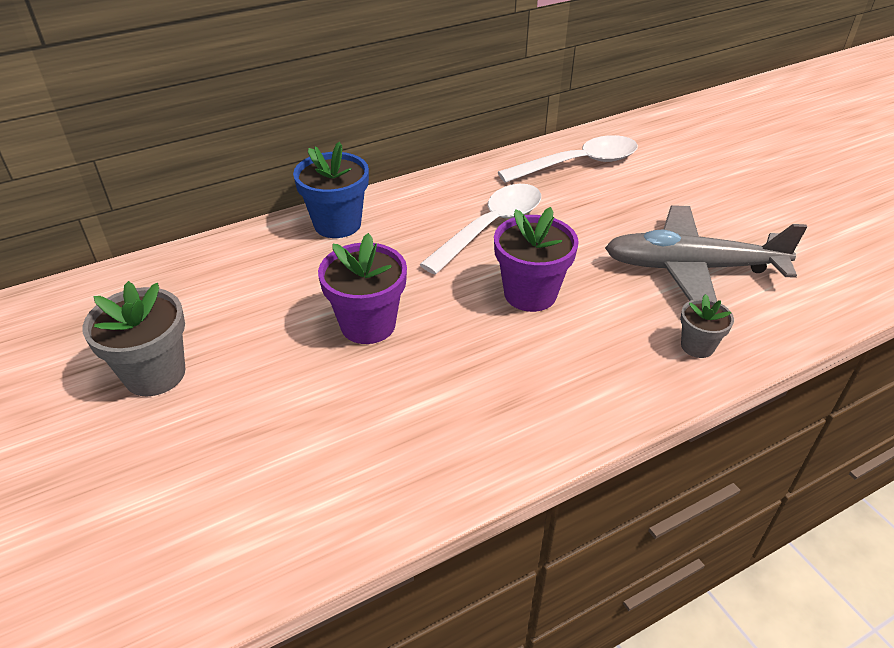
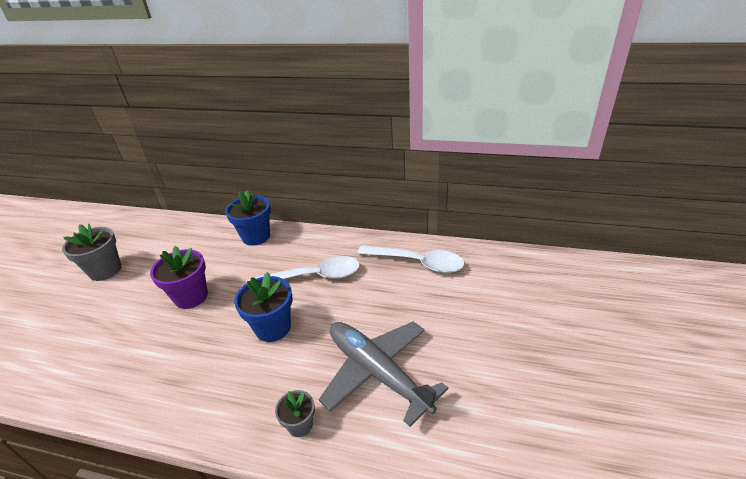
camera: 45 degrees right, 5 degrees down
purple flower pot [494,207,579,312] -> blue flower pot [234,272,293,342]

